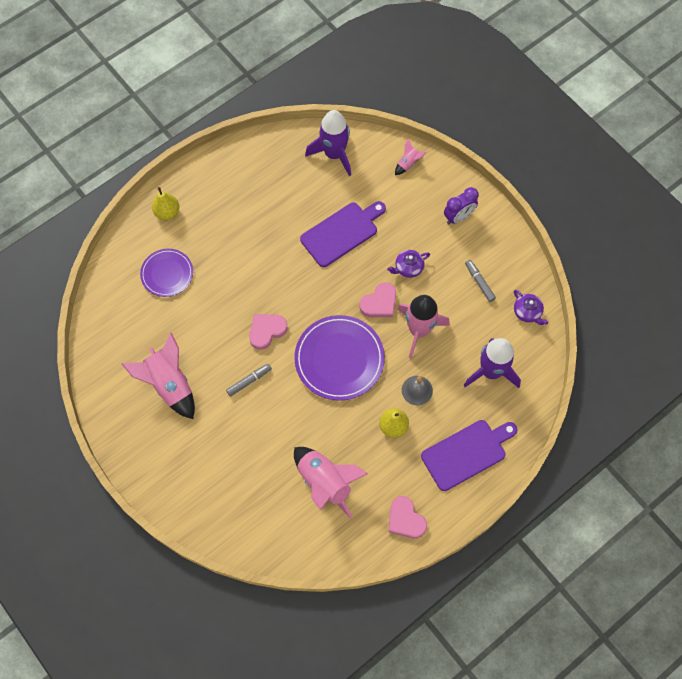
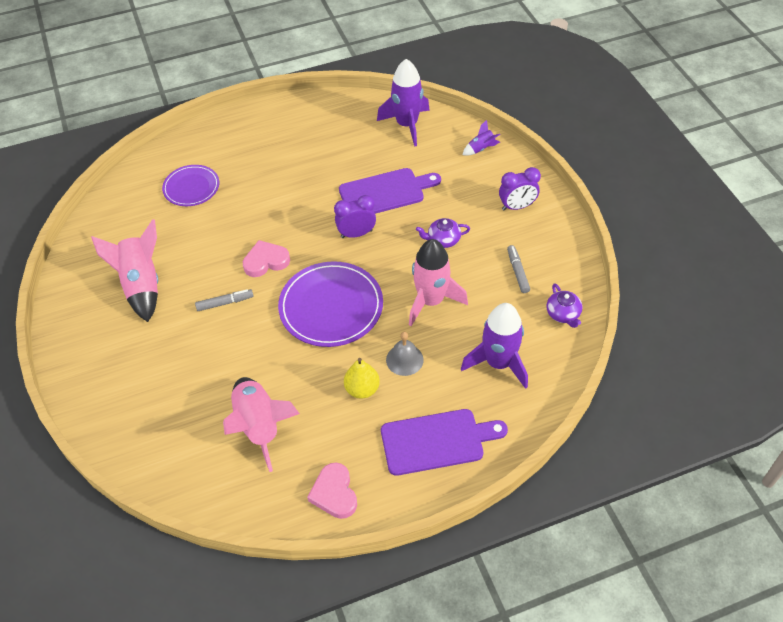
camera: 20 degrees right, 15 degrees down
yellow pear [152,187,179,220] -> none
pink heart [359,282,396,317] -> none
pink rocket [395,139,427,175] -> purple rocket [463,120,500,156]
none -> purple clock [334,195,376,238]

